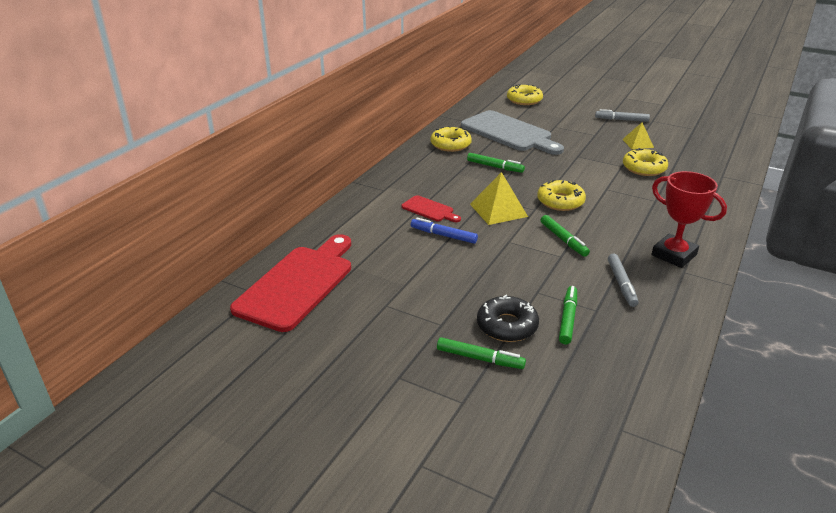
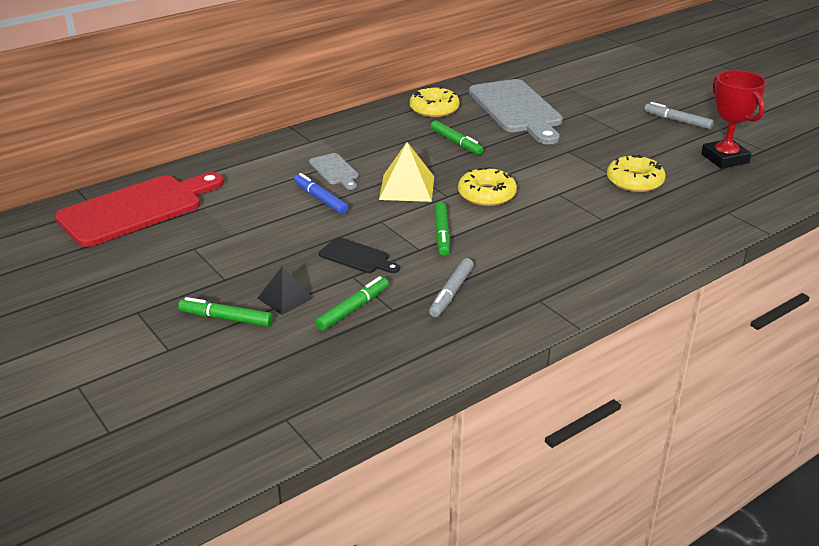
camera: 25 degrees right, 0 degrees up
red cutting board [401,195,461,222] -> grey cutting board [309,153,359,190]
green marker [437,337,526,369] -> green marker turned 150 degrees clockwise [178,297,273,326]
black donut [477,295,539,342] -> black pyramid [257,266,313,315]
yellow donut [507,84,543,105] -> none
yellow pyramid [622,123,654,149] -> none
red trophy [651,171,727,268] -> red trophy moved to [701,70,767,169]
none -> black cutting board [319,237,400,273]

